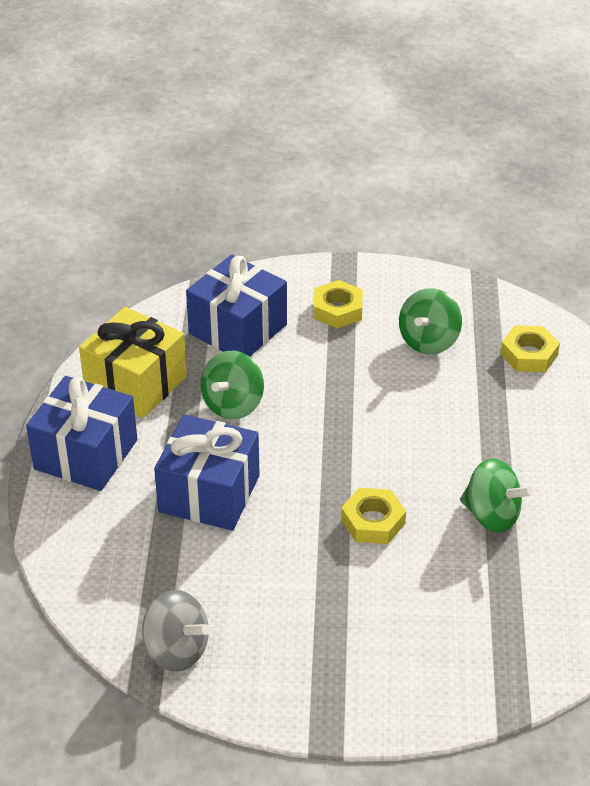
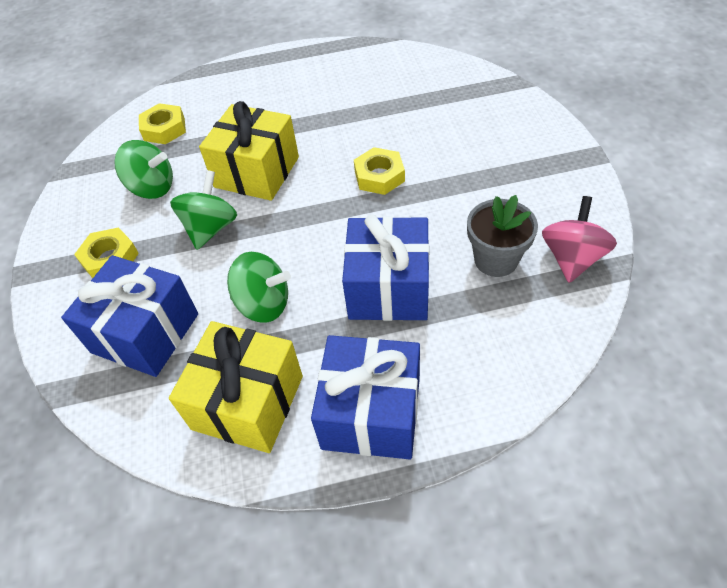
camera: 100 degrees left, 10 degrees up
grey spinning top [142,590,210,672] -> pink spinning top [542,196,617,283]
green spinning top [460,458,533,533] -> green spinning top moved to [170,170,237,250]
none -> yellow gift [199,101,299,201]
none -> grey flower pot [467,195,538,277]

